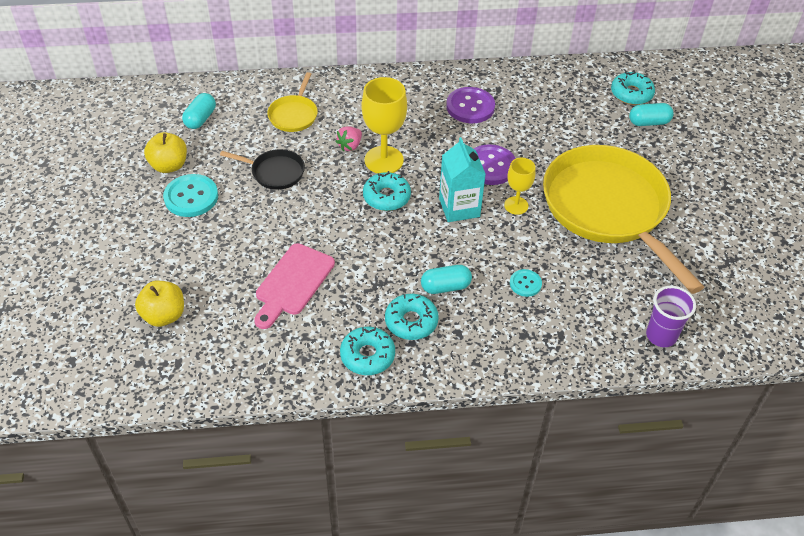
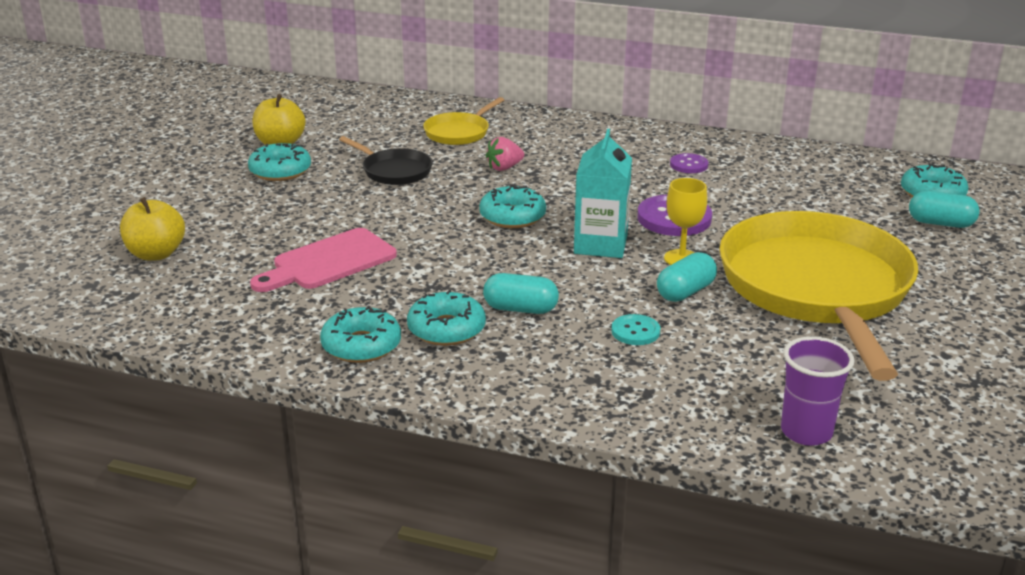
camera: 25 degrees right, 20 degrees down
turquoise button [163,174,218,217] -> turquoise donut [248,143,311,181]
turquoise capsule [182,93,216,129] -> turquoise capsule moved to [657,252,717,302]
yellow goblet [361,77,407,173] -> none
purple button [446,87,495,123] -> purple button [670,153,708,173], size x0.56

